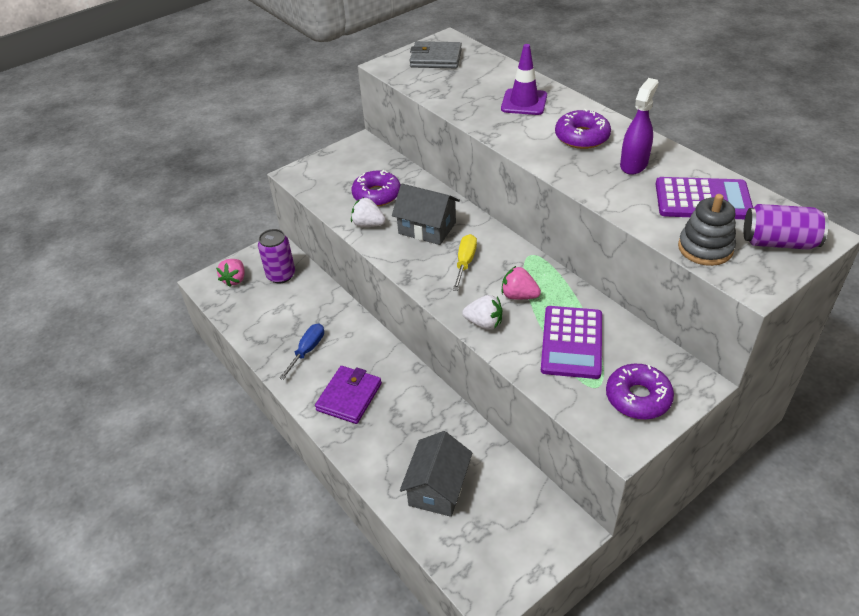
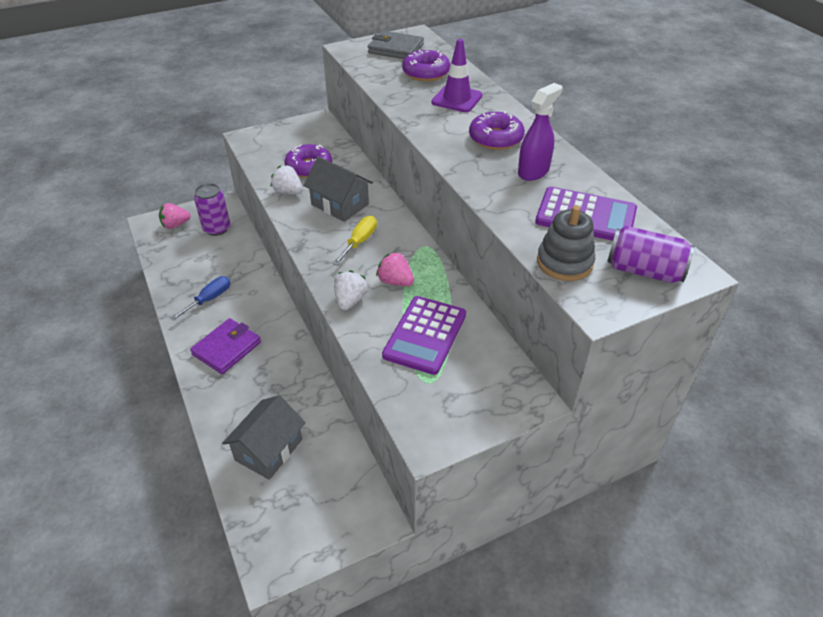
camera: 10 degrees right, 0 degrees up
pink strawberry [216,259,245,287] -> pink strawberry turned 45 degrees clockwise [159,203,191,229]
white strawberry [462,295,503,330] -> white strawberry turned 105 degrees counterclockwise [334,270,368,310]
purple donut [606,364,674,419] -> purple donut moved to [402,50,450,81]

